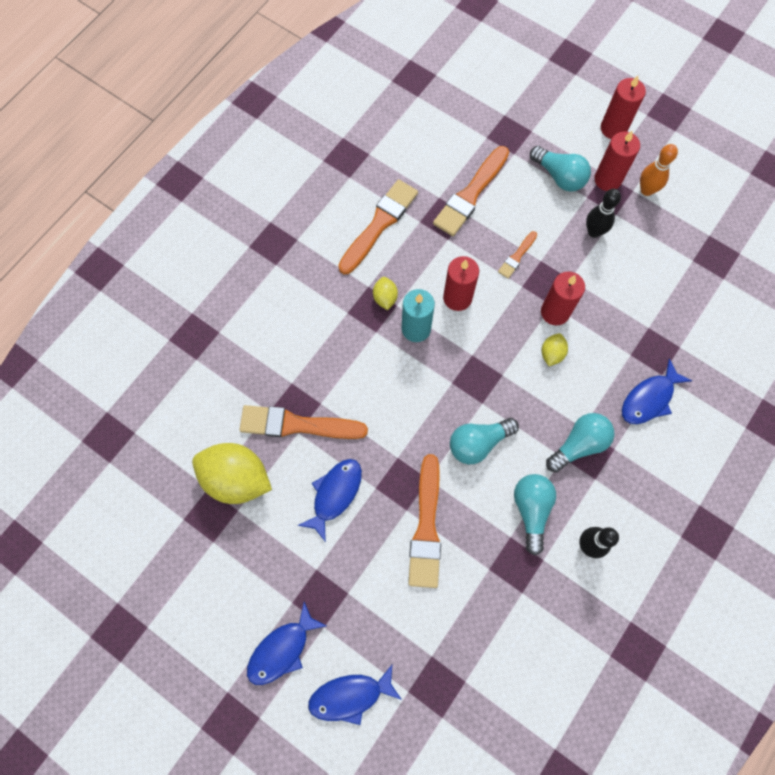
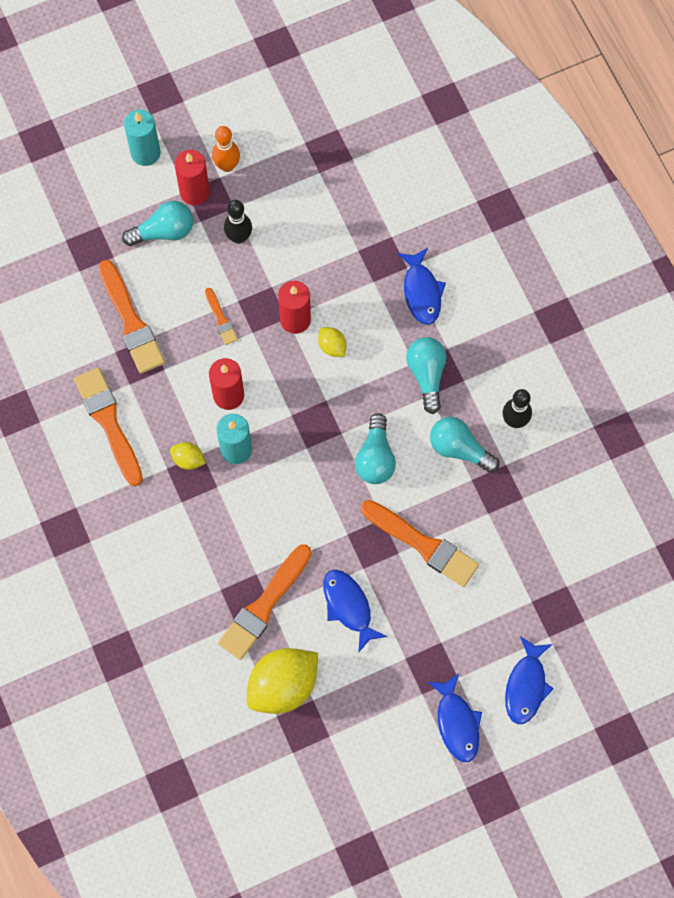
camera: 60 degrees left, 0 degrees up
red candle [601,75,646,139] -> turquoise candle [124,110,160,166]

